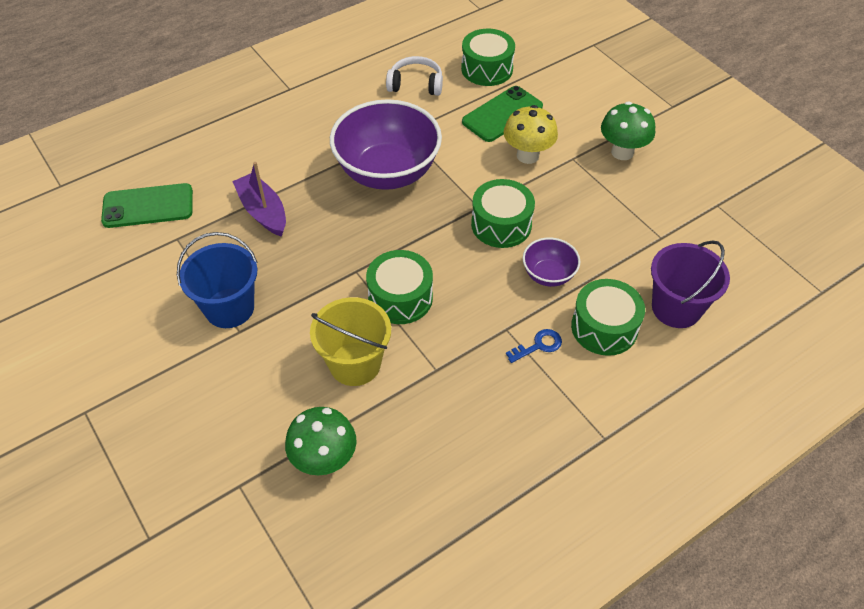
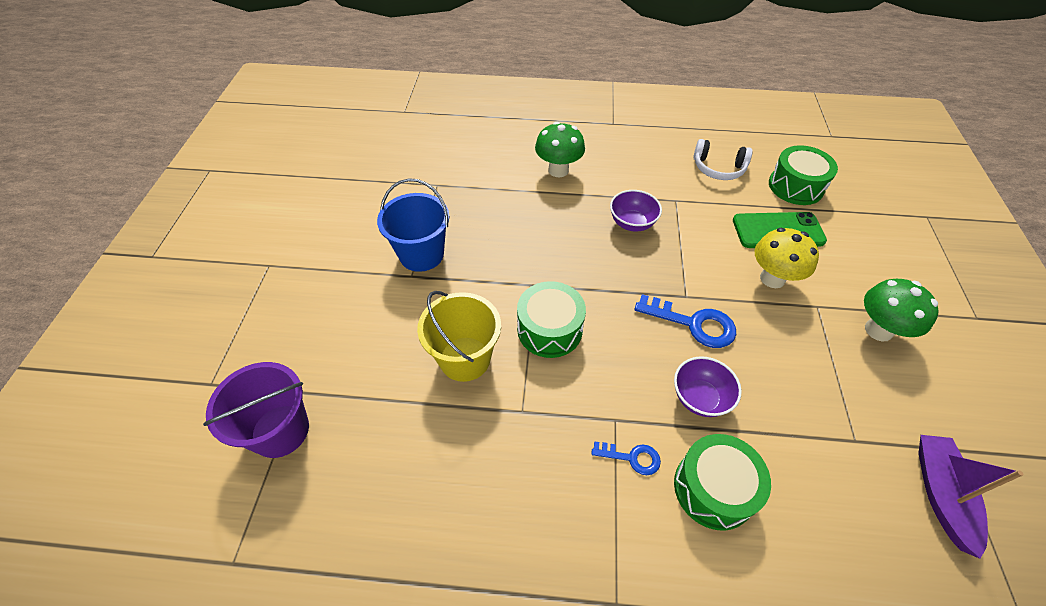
camera: 40 degrees right, 0 degrees up
green phone [101,183,193,228] -> none
purple boat [232,162,286,237] -> purple boat moved to [918,435,1024,559]
green mushroom [285,407,357,475] -> green mushroom moved to [535,122,585,177]
purple bowl [330,99,442,190] -> purple bowl [610,190,662,232], size x0.48
white headphones [386,56,443,96] -> white headphones turned 150 degrees clockwise [693,139,753,180]
green drum [471,179,535,248] -> blue key [634,294,736,348]
purple bucket [651,240,730,328] -> purple bucket moved to [203,362,309,458]

